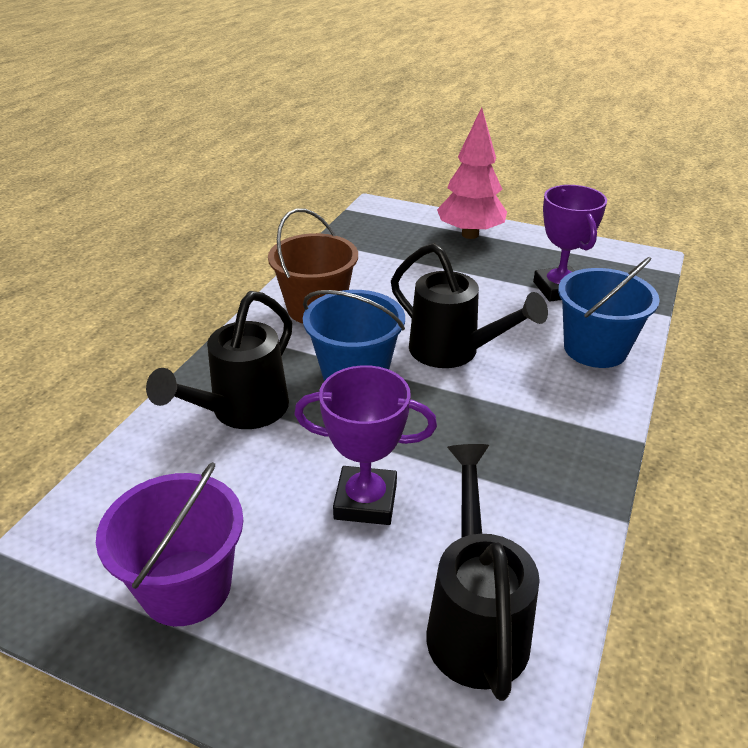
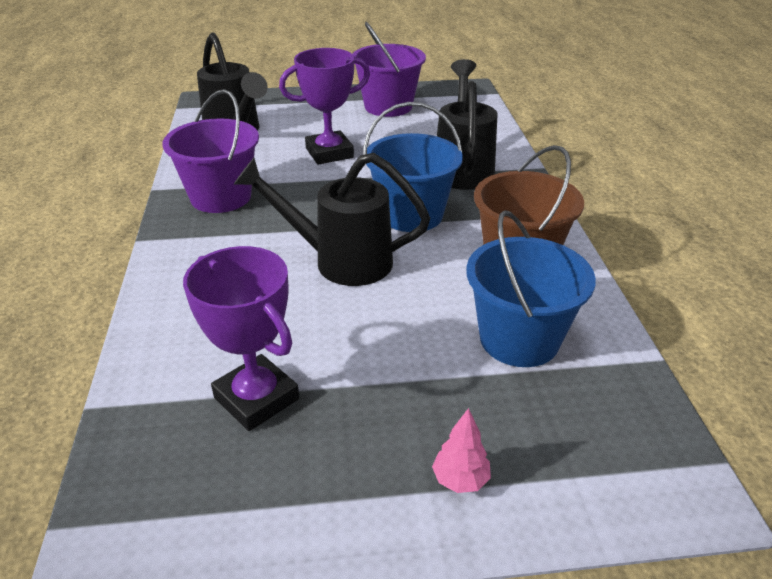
camera: 150 degrees right, 0 degrees up
pink tree [437,107,507,239] -> pink tree [432,408,491,493], size x0.42
blue bucket [558,257,660,368] -> blue bucket moved to [466,210,596,367]
none -> purple bucket [162,89,259,213]

